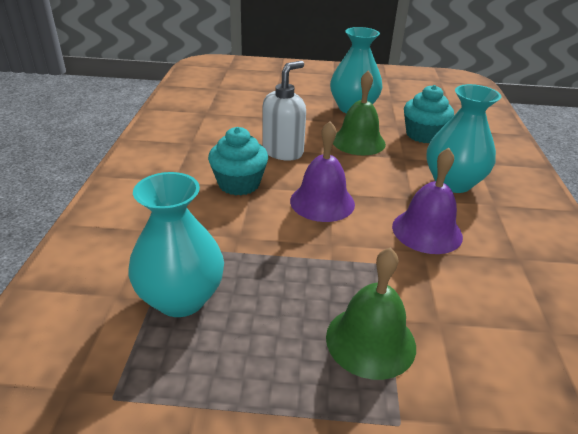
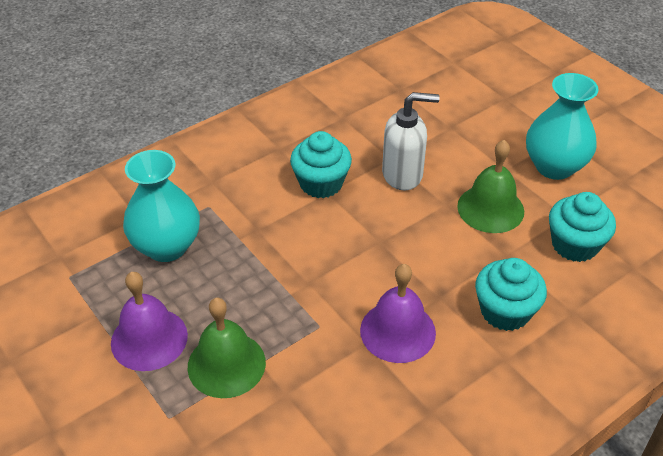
camera: 50 degrees right, 10 degrees up
purple bell [290,121,355,222] -> purple bell moved to [111,272,188,371]
turquoise vase [426,84,501,193] -> turquoise cupcake [475,258,547,331]

